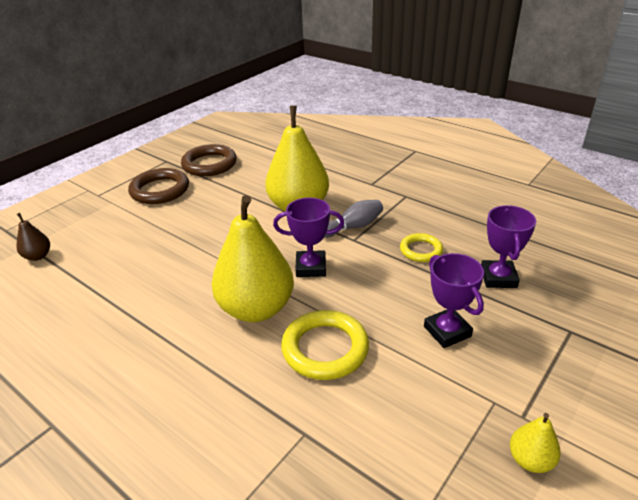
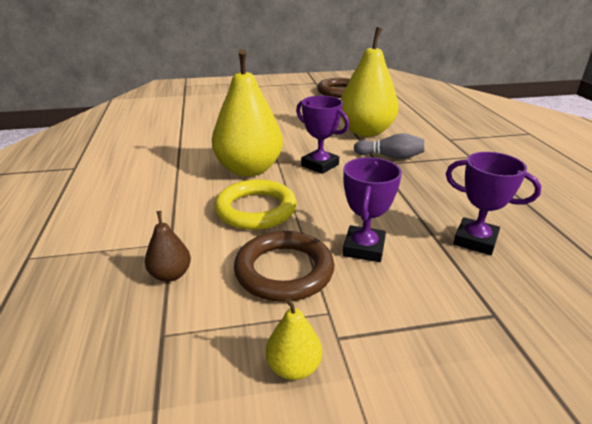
camera: 40 degrees right, 5 degrees down
brown pear [16,213,50,261] -> brown pear moved to [145,211,191,282]
brown ring [128,168,189,204] -> brown ring moved to [234,231,334,302]
yellow ring [400,233,443,262] -> none
purple trophy [481,205,536,288] -> purple trophy turned 75 degrees clockwise [446,152,541,255]

